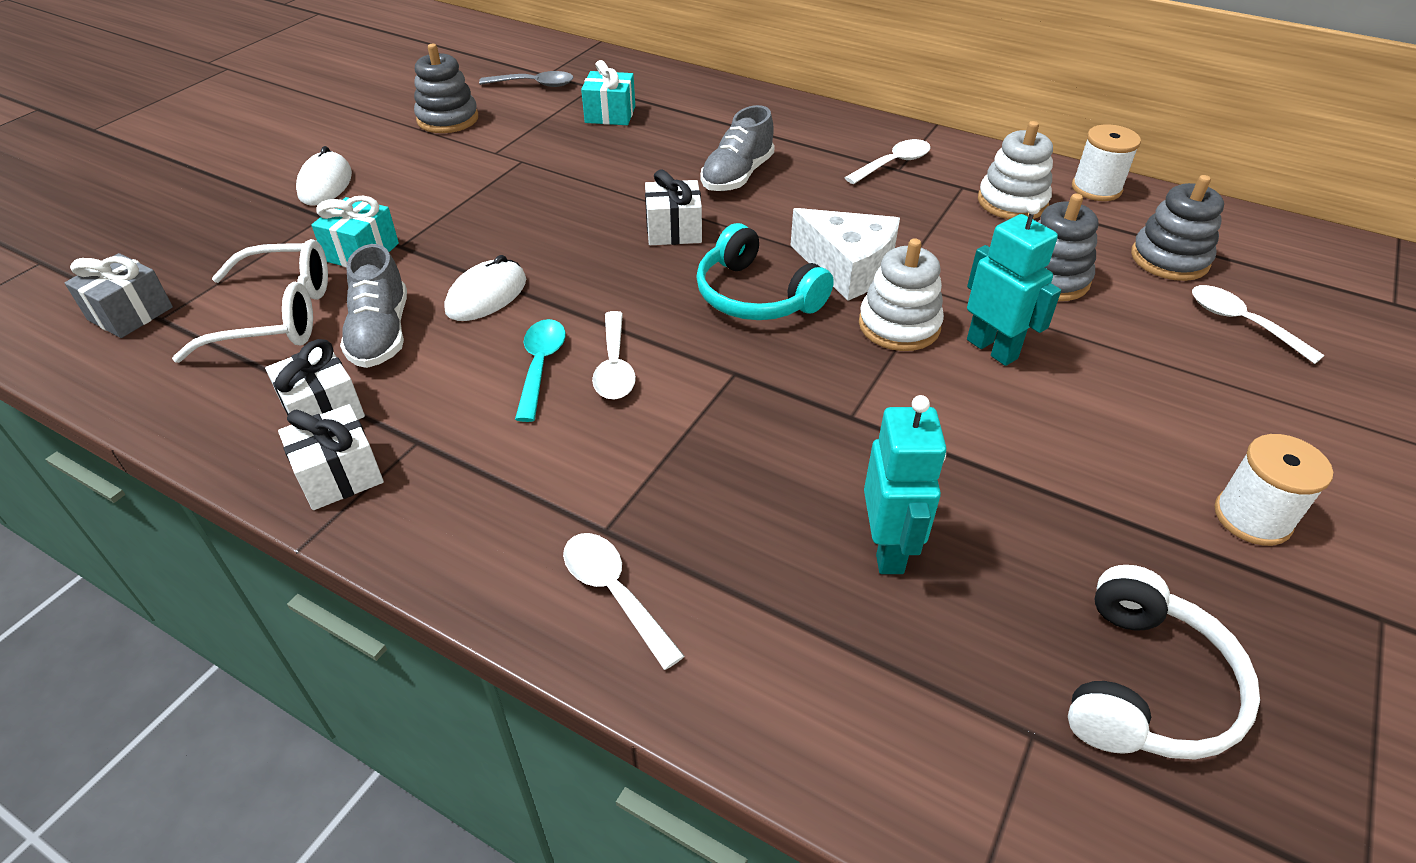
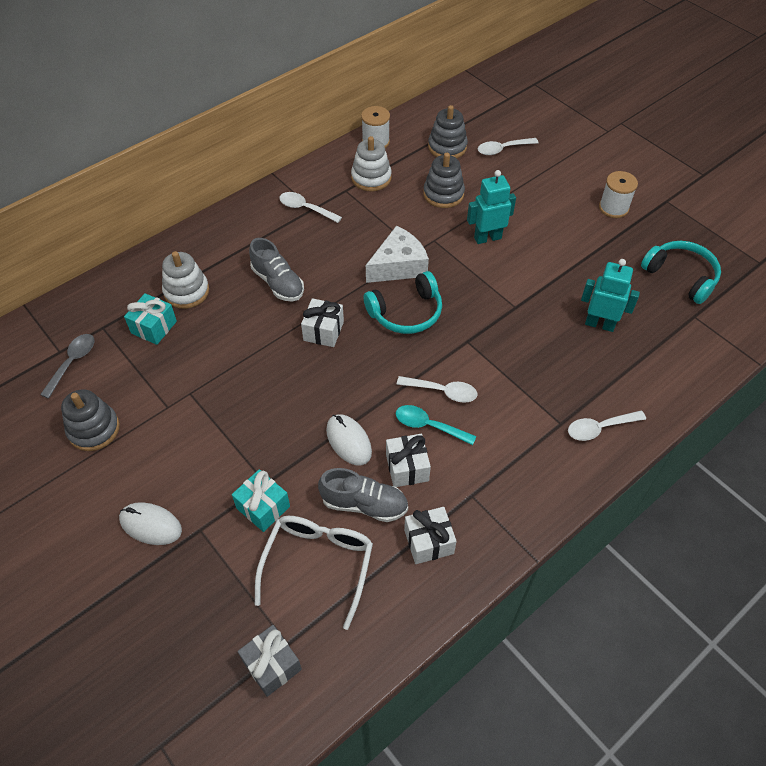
camera: 70 degrees left, 10 degrees up
white gift [278,404,384,510] -> white gift moved to [386,434,431,487]
white spoon [844,139,931,184] -> white spoon turned 45 degrees counterclockwise [279,192,342,223]
white stacking toy [859,238,944,351] -> white stacking toy moved to [162,251,209,309]
white headphones [1068,565,1260,759] -> turquoise headphones [641,241,721,304]

